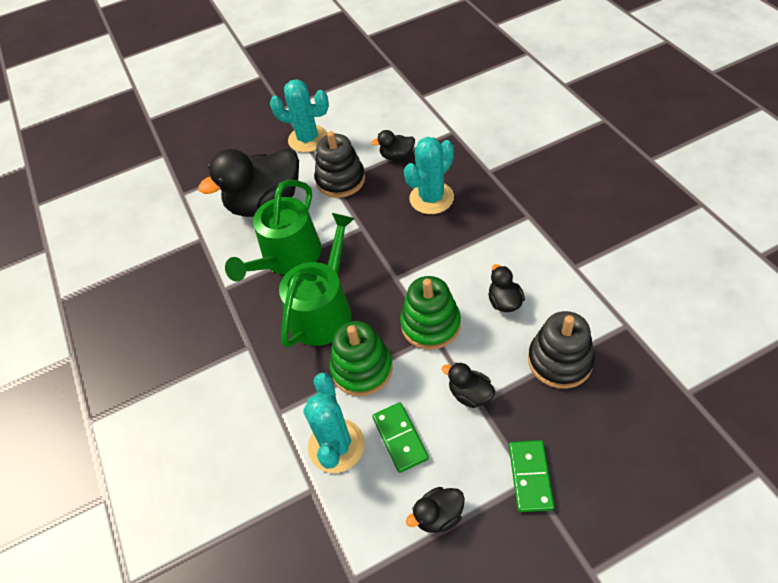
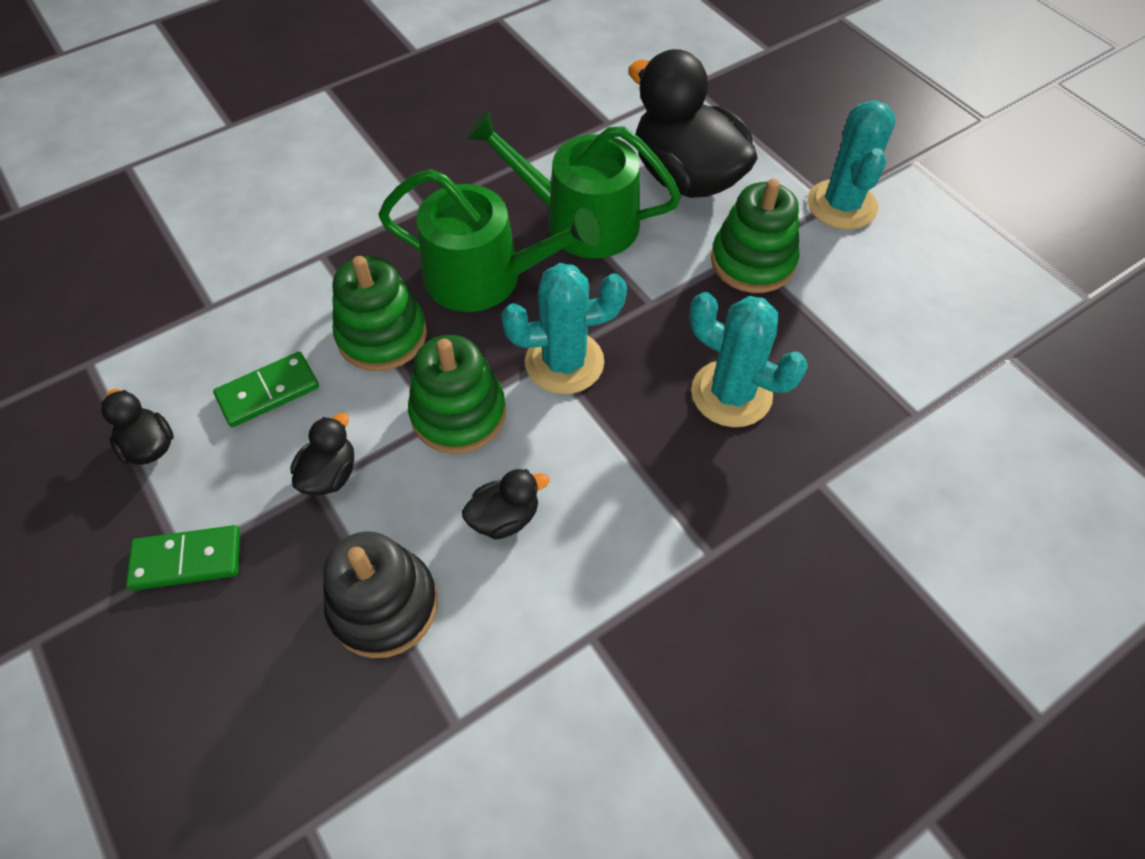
camera: 75 degrees right, 5 degrees up
turquoise cactus [303,373,365,473] -> turquoise cactus moved to [501,263,627,394]
black stacking toy [314,131,365,198] -> green stacking toy [711,179,800,293]
black duck [371,130,415,160] -> none

